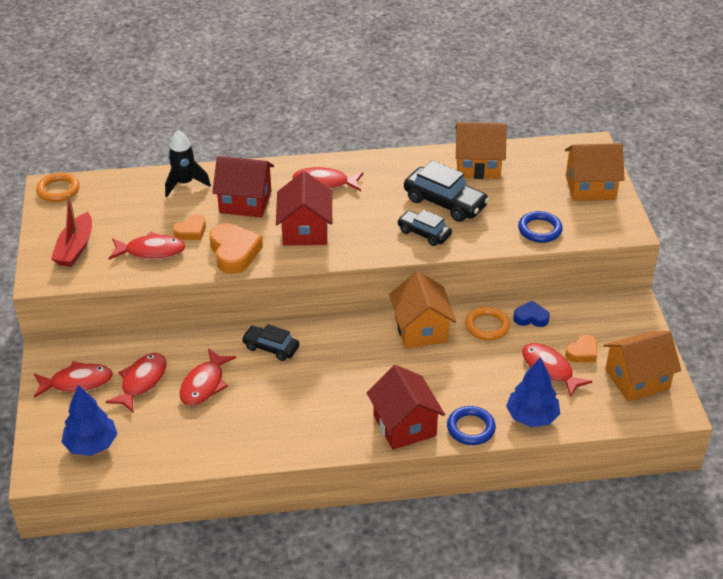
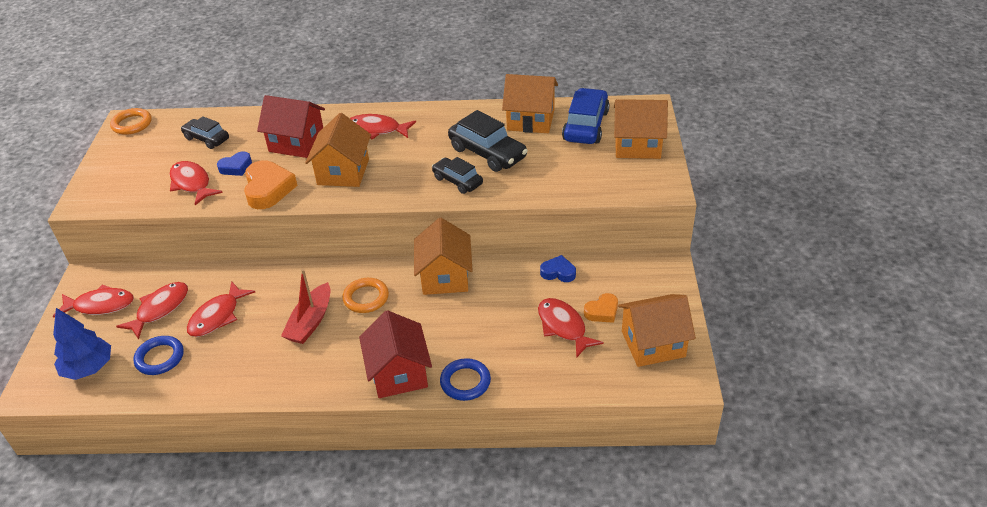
camera: 10 degrees right, 0 degrees up
red boat [51,194,92,267] -> red boat moved to [281,269,330,344]
red fish [109,231,186,260] -> red fish turned 135 degrees counterclockwise [170,161,223,205]
black rocket [165,130,211,197] -> none
orange heart [173,215,206,240] -> blue heart [217,152,252,176]
black car [242,324,299,361] -> black car moved to [181,116,229,149]
red house [276,171,332,246] -> orange house [305,113,371,187]
orange ring [465,306,510,340] -> orange ring moved to [343,278,389,313]
blue tree [506,357,560,427] -> none
blue ring [518,211,563,243] -> blue ring moved to [133,336,184,375]
none -> blue car [562,88,609,144]

